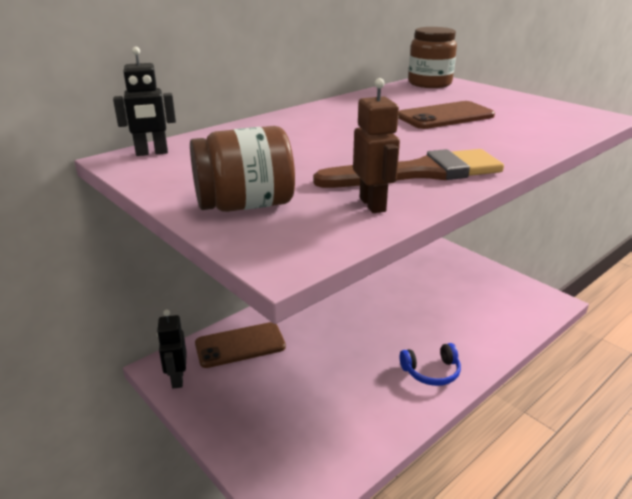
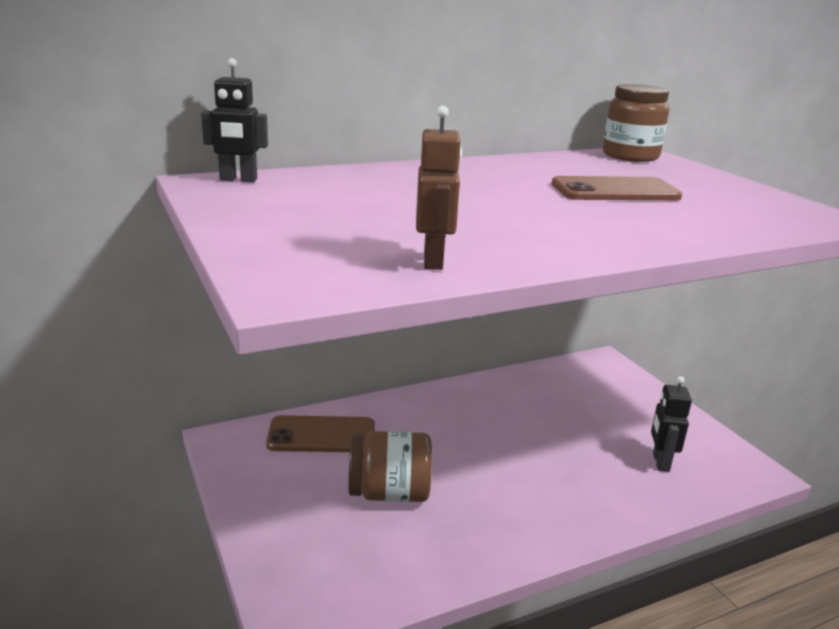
camera: 15 degrees right, 5 degrees down
black robot [157,310,187,389] -> black robot moved to [651,376,692,472]
brown jar [190,126,295,212] -> brown jar moved to [348,431,432,502]
brown brush [313,149,504,188] -> none
blue headphones [400,343,461,386] -> none

